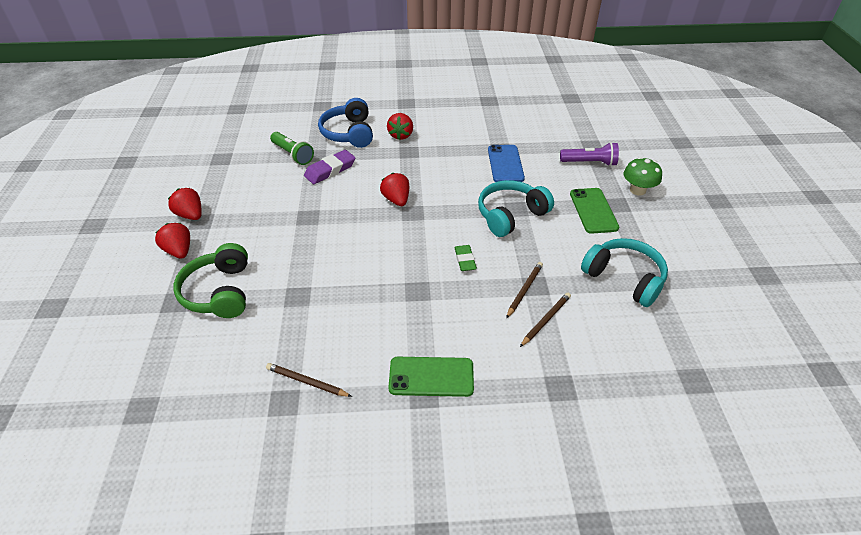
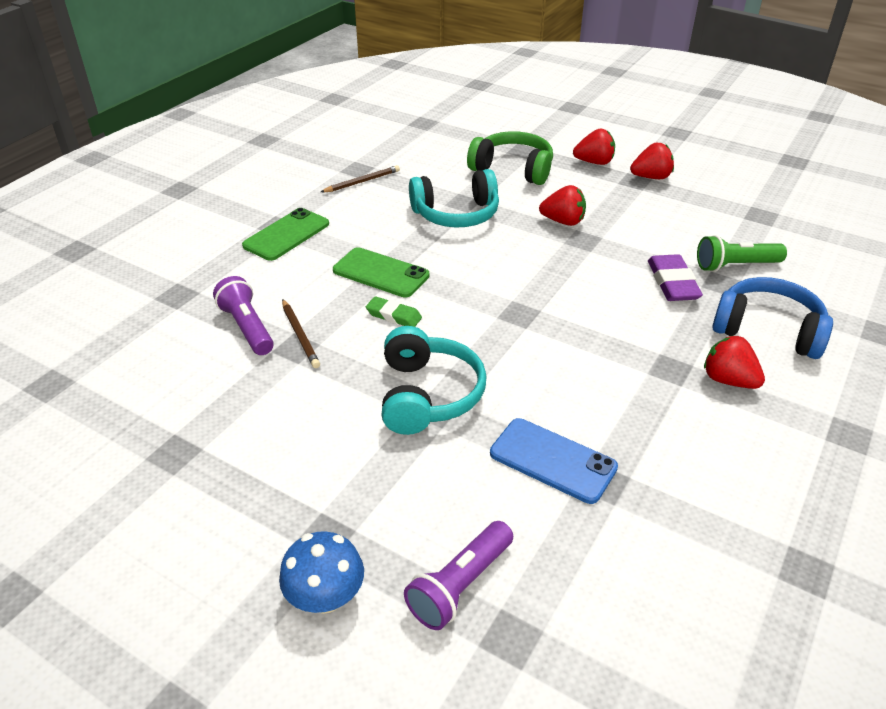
camera: 125 degrees right, 5 degrees down
red strawberry [380,173,409,206] -> red strawberry moved to [539,185,586,226]
brown pencil [520,293,571,347] -> purple flashlight [213,276,274,355]
green phone [570,188,619,234] -> green phone moved to [333,247,430,298]
turquoise headphones [581,238,668,307] -> turquoise headphones moved to [409,169,499,227]
green mushroom [624,157,662,195] -> blue mushroom [279,531,364,614]

